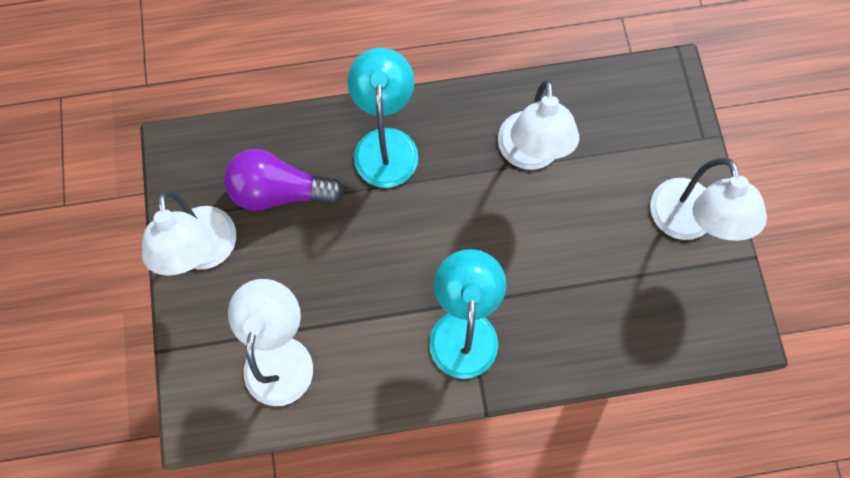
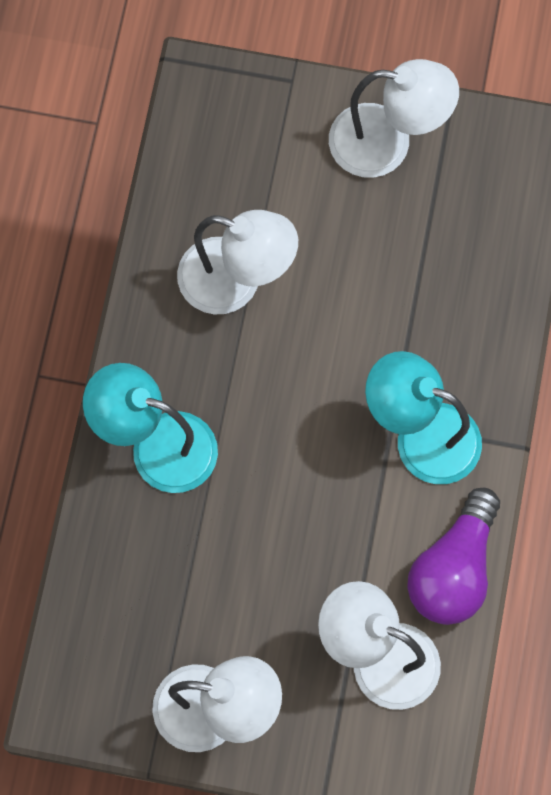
camera: 70 degrees left, 0 degrees up
purple light bulb [224,149,344,211] -> purple light bulb moved to [407,488,500,625]

